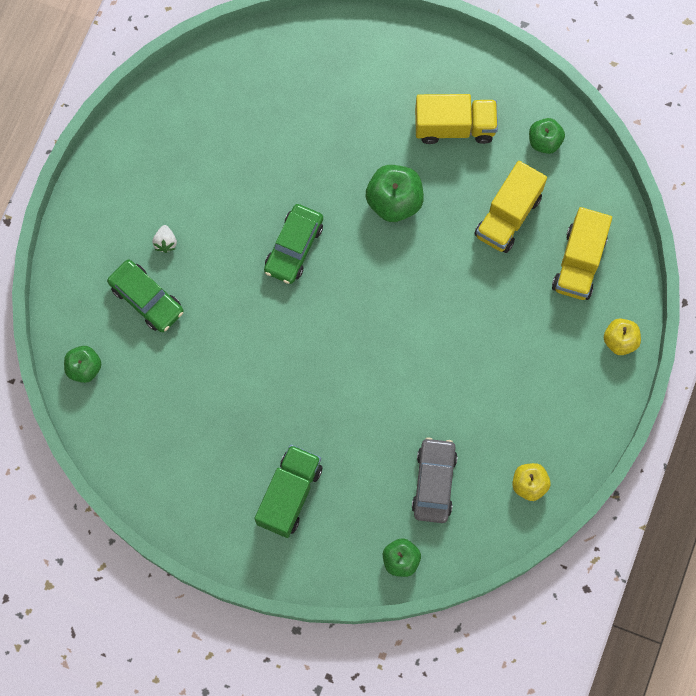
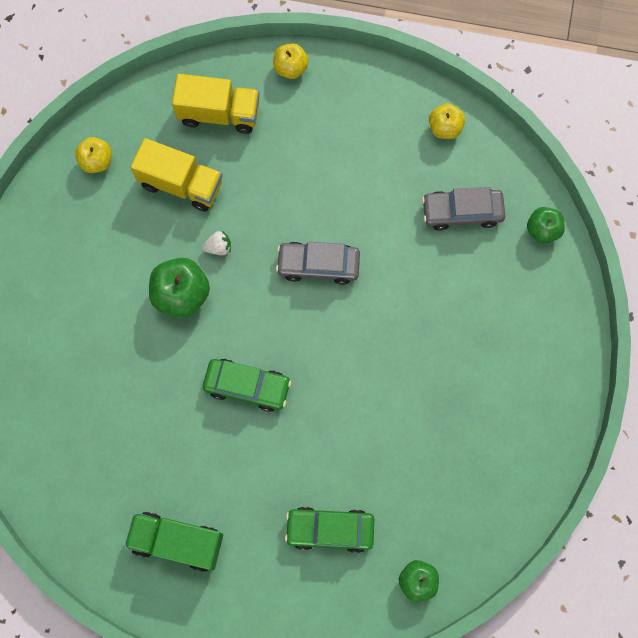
camera: 100 degrees left, 0 degrees up
green car [107,260,184,332] -> green car turned 120 degrees counterclockwise [285,507,374,553]
white strawberry [153,225,177,253] -> white strawberry moved to [202,231,231,255]
green truck [255,445,322,538] -> green truck moved to [124,512,223,572]
yellow truck [415,94,498,144] -> none
green apple [529,118,565,154] -> yellow apple [75,137,112,173]
none -> grey car [276,242,360,285]

